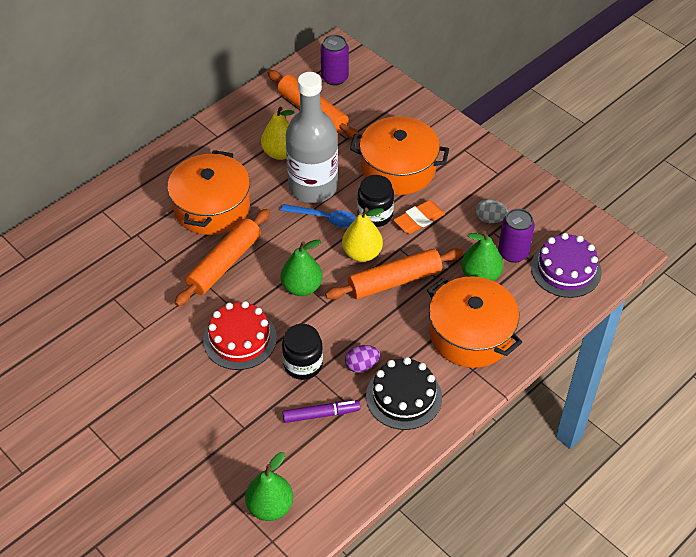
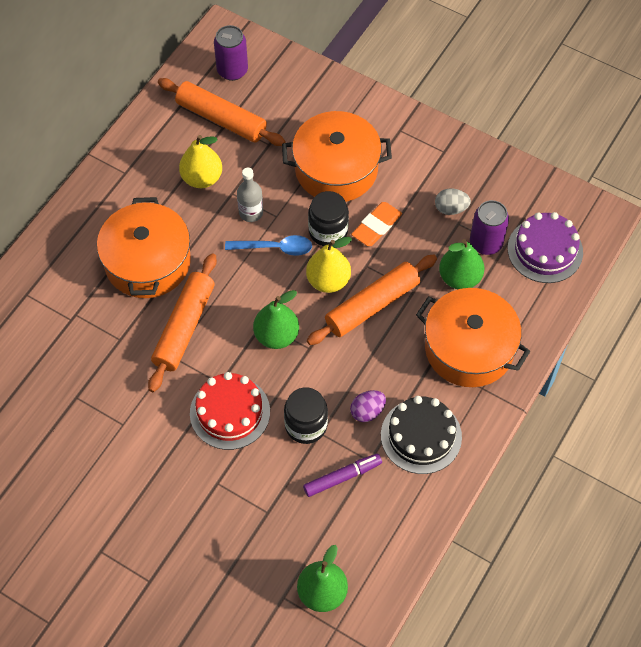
camera: 15 degrees left, 10 degrees up
grey bottle [286,72,338,203] -> grey bottle [237,168,263,222], size x0.45

